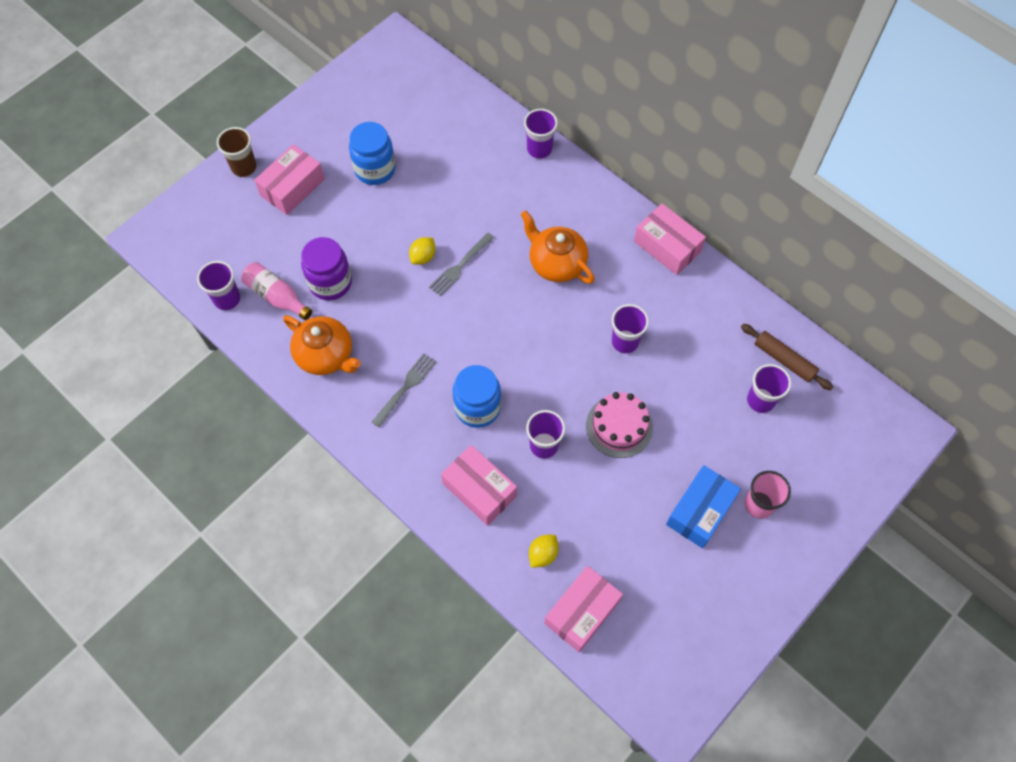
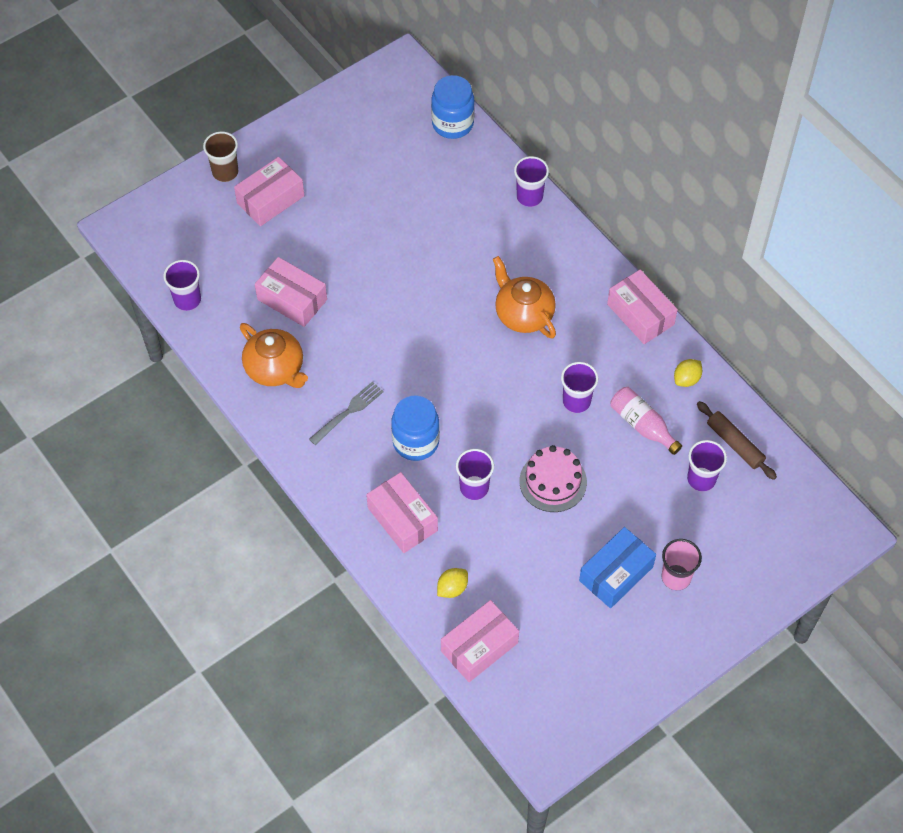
camera: 10 degrees right, 5 degrees down
pink bottle [241,262,312,320] -> pink bottle moved to [610,387,682,455]
purple jar [301,237,352,300] -> pink box [255,257,327,327]
blue jar [349,122,395,185] -> blue jar moved to [431,75,475,139]
yellow lemon [409,237,435,265] -> yellow lemon moved to [674,359,702,387]
grey fork [429,233,494,296] -> none

